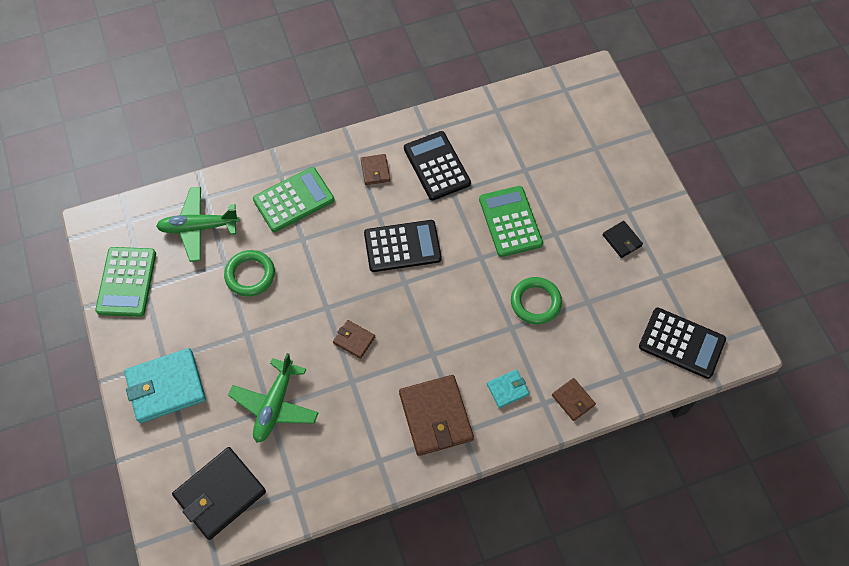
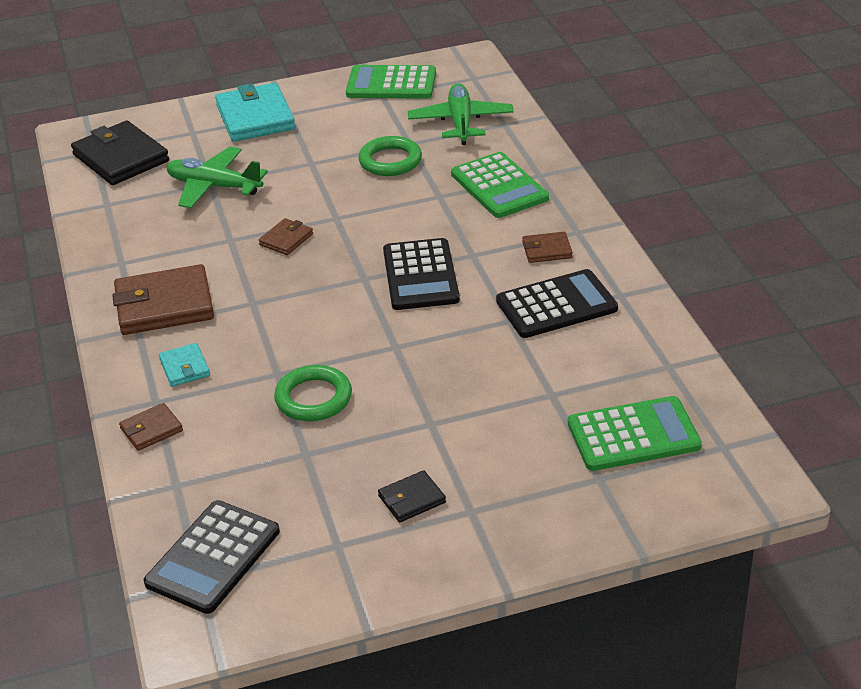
camera: 95 degrees right, 25 degrees down
green calculator [479,186,543,257] -> green calculator moved to [568,396,702,471]

